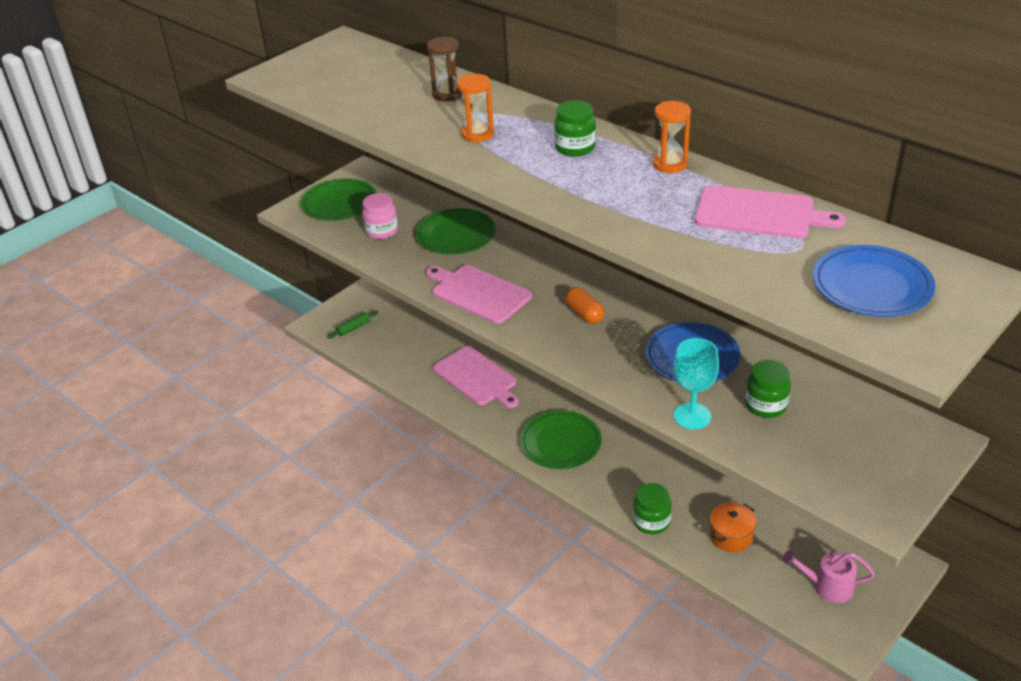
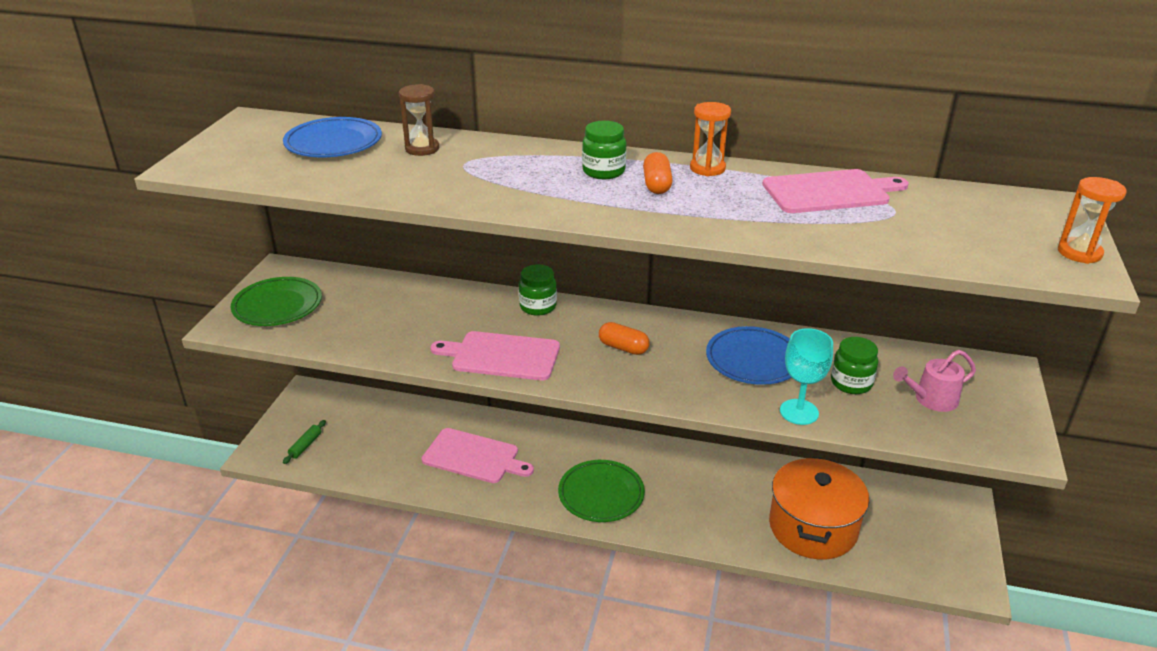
camera: 30 degrees left, 5 degrees down
pink jar [362,193,398,239] -> none
green plate [416,208,496,255] -> none
orange hourglass [457,74,494,142] -> orange hourglass moved to [1058,177,1126,264]
green jar [633,483,672,534] -> green jar moved to [519,264,557,316]
orange pot [710,502,757,552] -> orange pot [769,457,869,560], size x2.04
pink watering can [783,550,875,603] -> pink watering can moved to [893,350,976,412]
blue plate [813,245,935,317] -> blue plate moved to [283,117,382,157]
none -> orange capsule [643,152,673,194]

